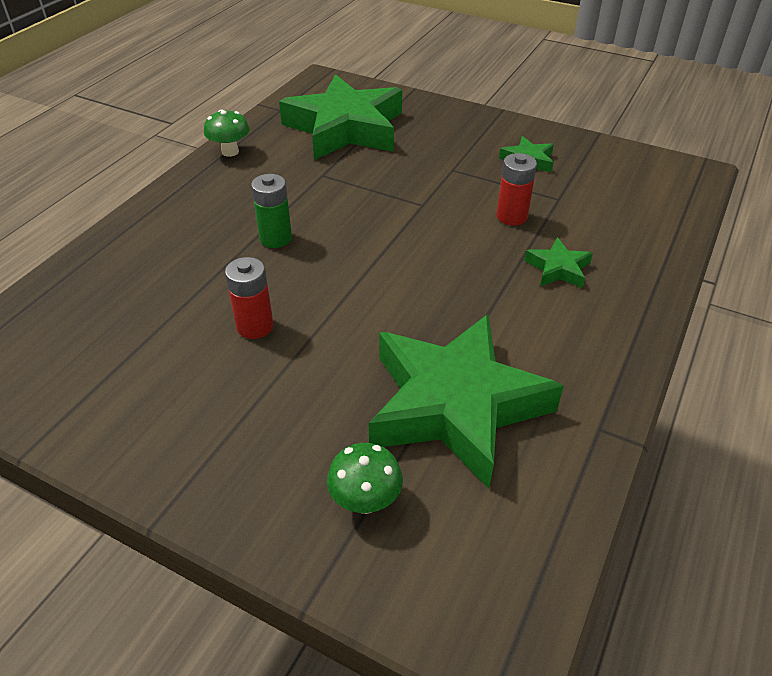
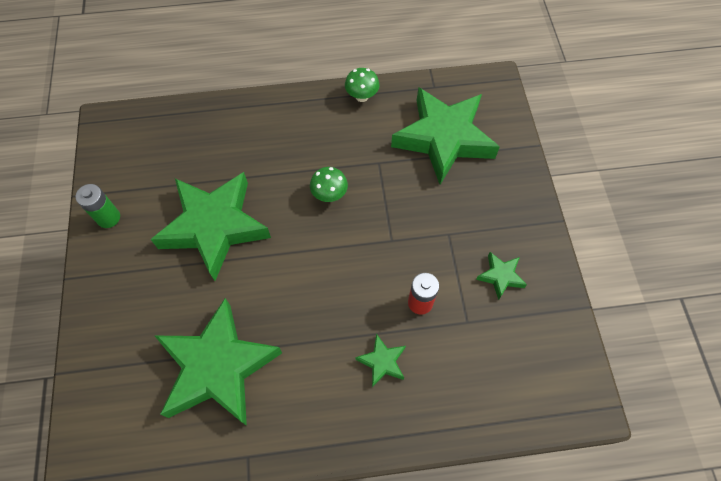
camera: 55 degrees right, 20 degrees up
red battery [225,257,273,339] -> green star [150,172,271,281]
green battery [251,174,292,248] -> green battery moved to [75,184,120,228]
green mushroom [327,443,403,514] -> green mushroom moved to [310,167,348,202]

